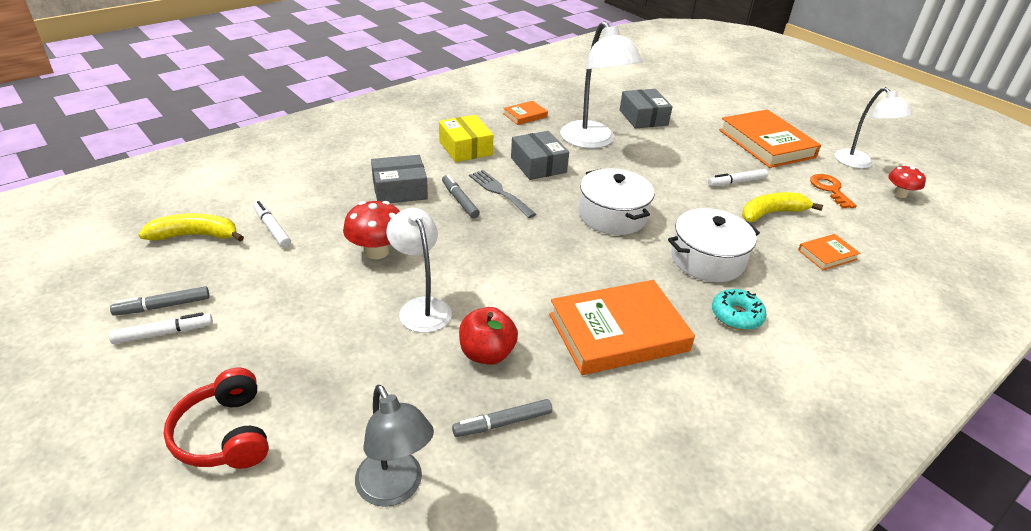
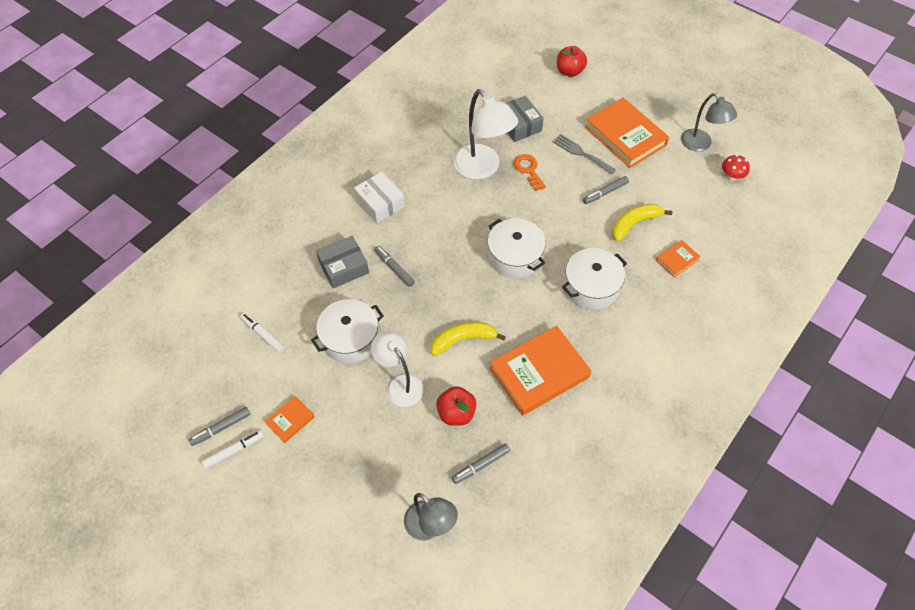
camera: 10 degrees left, 20 degrees up
yellow banana [138,213,244,242] -> yellow banana moved to [431,322,506,356]
red headphones [164,368,269,469] -> none
red mushroom [343,201,400,259] -> white pot [311,299,384,364]
yellow box [439,115,494,162] -> white box [354,172,405,223]
grey fork [469,170,536,218] -> grey fork moved to [553,134,616,175]
orange book [503,101,548,125] -> orange book moved to [265,396,315,443]
grey box [511,131,569,180] -> none
white marker [708,169,768,186] -> grey marker [583,176,629,204]
turquoise donut [712,289,767,330] -> none
orange key [810,174,857,208] -> orange key moved to [513,154,546,191]
white lamp [834,87,912,169] -> grey lamp [681,93,737,152]
none -> red apple [557,46,587,77]

